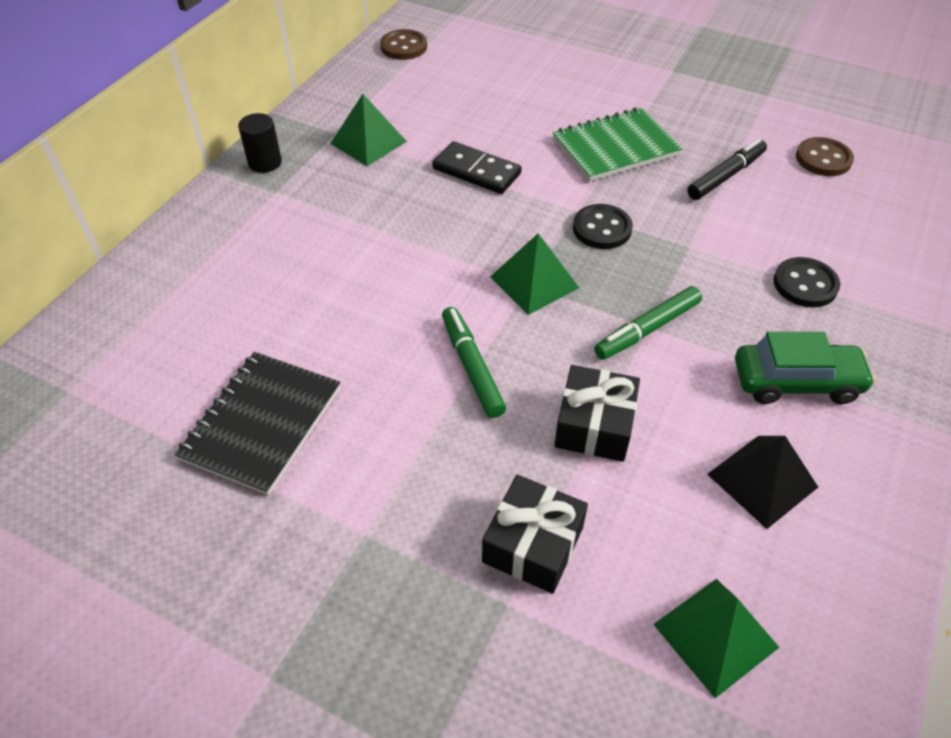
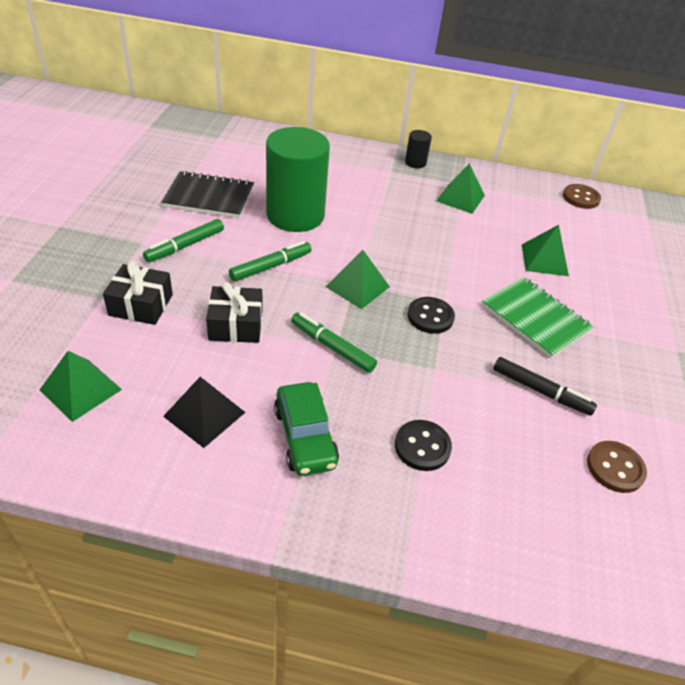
camera: 70 degrees right, 5 degrees down
black domino [432,141,522,194] -> none
none -> green marker [143,219,224,262]
none -> green cylinder [266,127,330,232]
none -> green pyramid [522,225,569,276]

